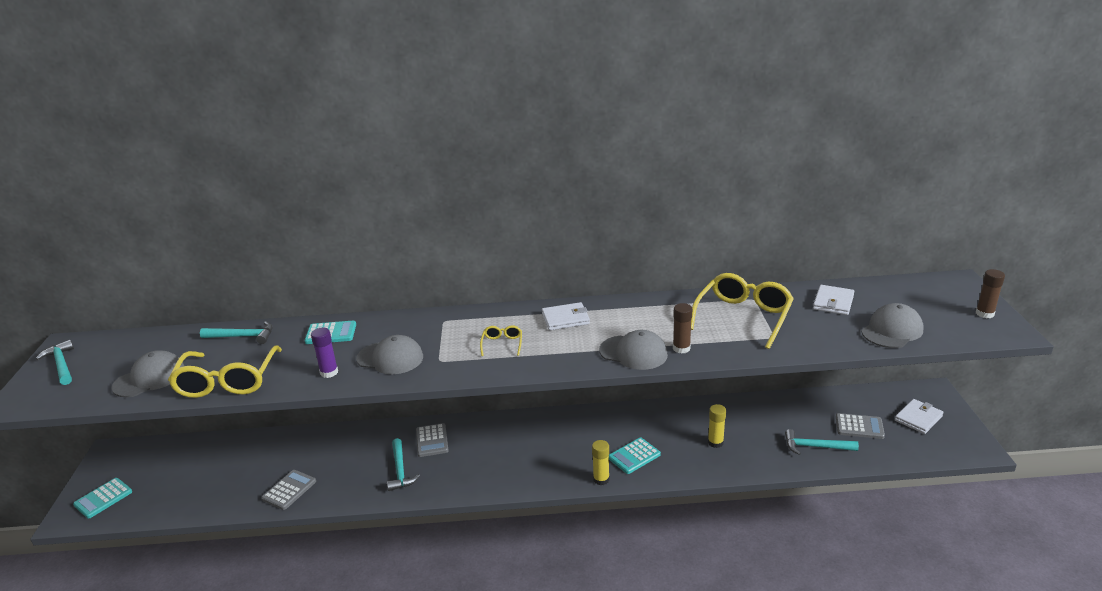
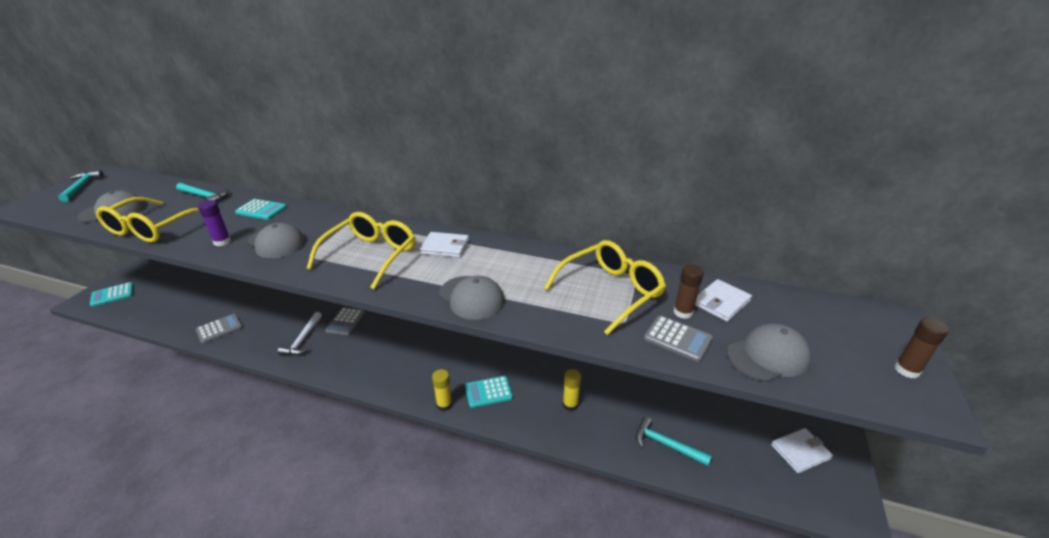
camera: 20 degrees right, 5 degrees up
turquoise hammer [387,438,420,491] -> white hammer [278,312,322,355]
yellow glasses [480,325,522,356] -> yellow glasses [307,212,415,289], size x2.22
brown glue stick [673,303,692,353] -> brown glue stick moved to [674,264,704,319]
grey calculator [836,413,885,439] -> grey calculator moved to [644,315,713,362]

